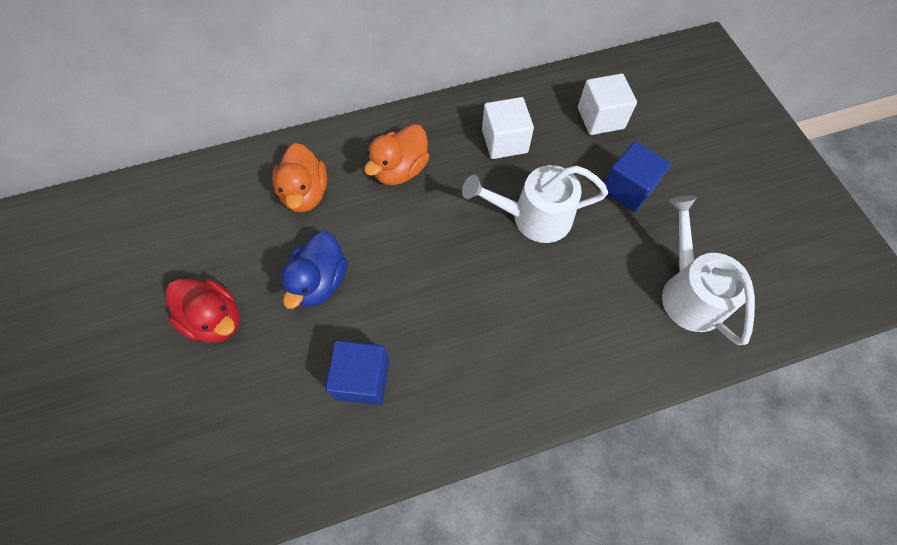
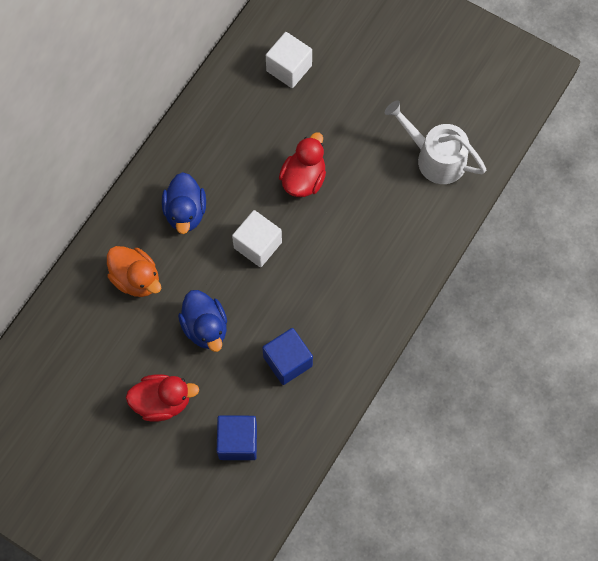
camera: 40 degrees left, 5 degrees up
orange duck [364,124,429,185] -> blue duck [162,172,206,234]
white watering can [462,165,608,243] -> red duck [279,132,326,197]
white cube [482,97,534,159] -> white cube moved to [232,210,282,267]
blue cube [604,142,671,212] -> blue cube moved to [217,415,257,460]

